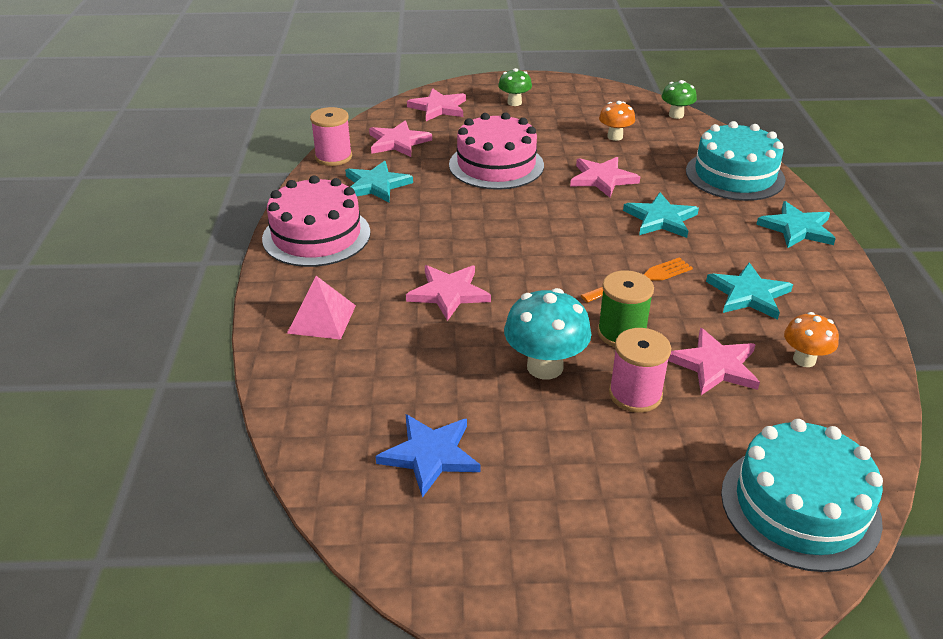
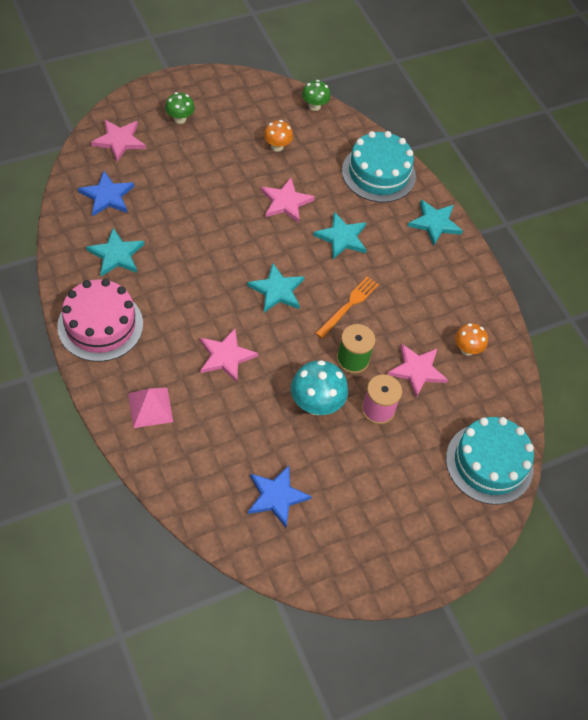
camera: 30 degrees left, 20 degrees up
pink spool [310,107,352,166] -> none
pink star [369,121,432,157] -> blue star [78,171,134,217]
pink cake [449,112,544,190] -> none
turquoise star [706,263,793,320] -> turquoise star moved to [247,262,304,312]

